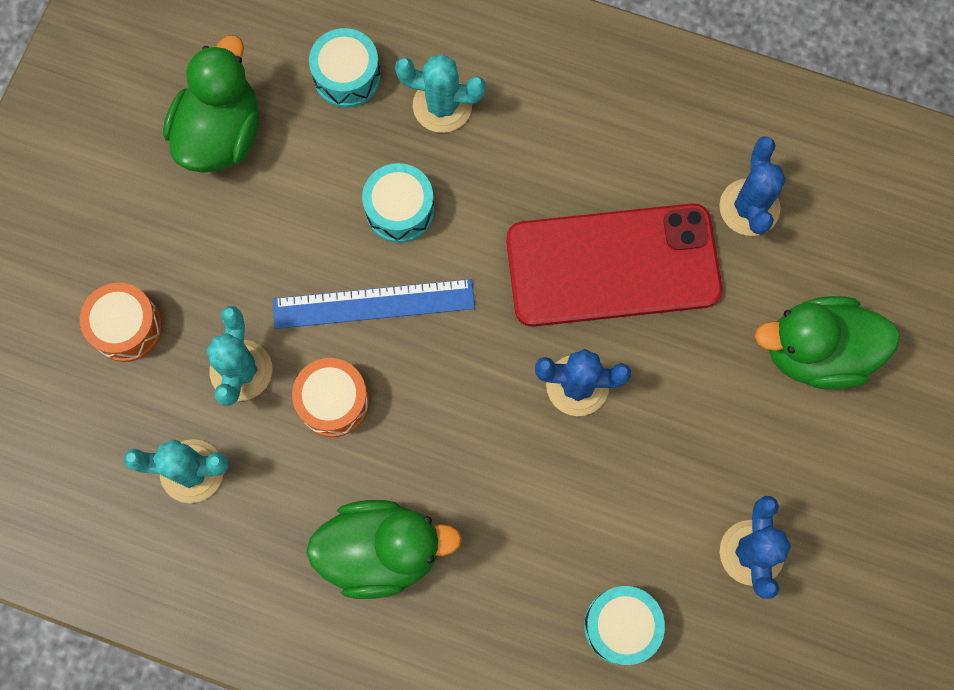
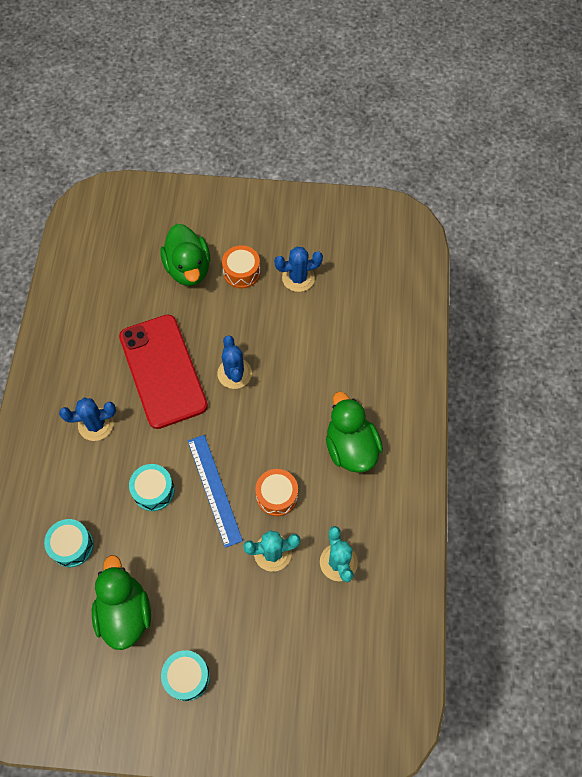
camera: 105 degrees left, 10 degrees down
orange drum [80,282,162,362] -> orange drum moved to [222,245,261,288]
green duck [163,35,259,173] -> green duck turned 75 degrees clockwise [92,555,151,650]
turquoise cactus [395,54,486,133] -> none
turquoise drum [584,586,665,665] -> turquoise drum moved to [161,650,210,701]
blue cactus [719,137,786,236] -> blue cactus moved to [59,397,116,441]

